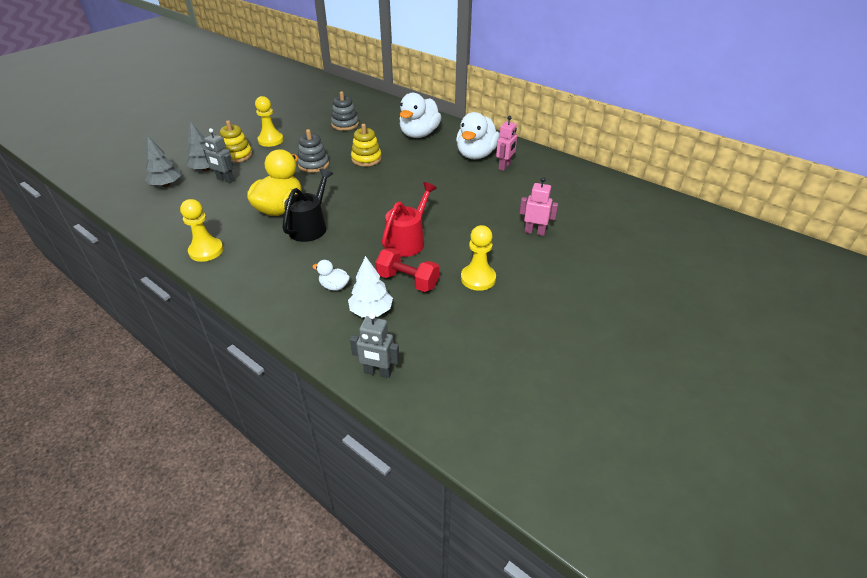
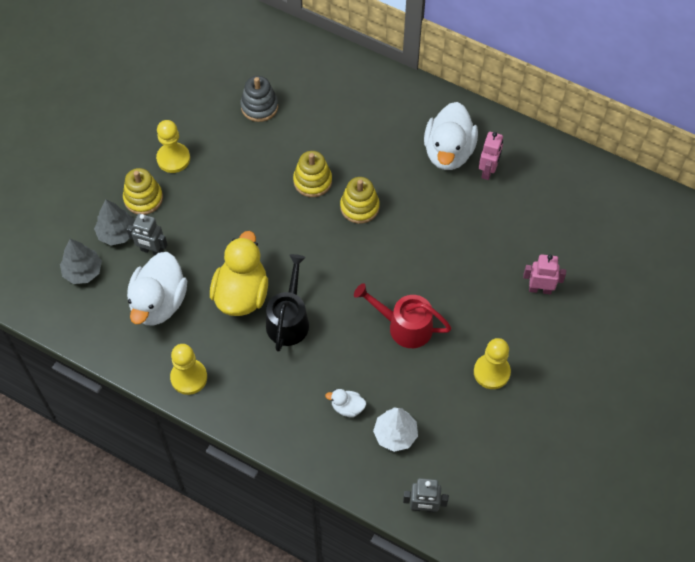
camera: 10 degrees left, 20 degrees up
grey stacking toy [297,129,329,173] -> none
red dumbbell [376,248,439,292] -> none
red watering can [382,182,437,257] -> red watering can turned 90 degrees counterclockwise [354,283,452,348]
white duck [400,93,441,138] -> white duck moved to [127,252,187,326]
none -> yellow stacking toy [340,177,380,224]

